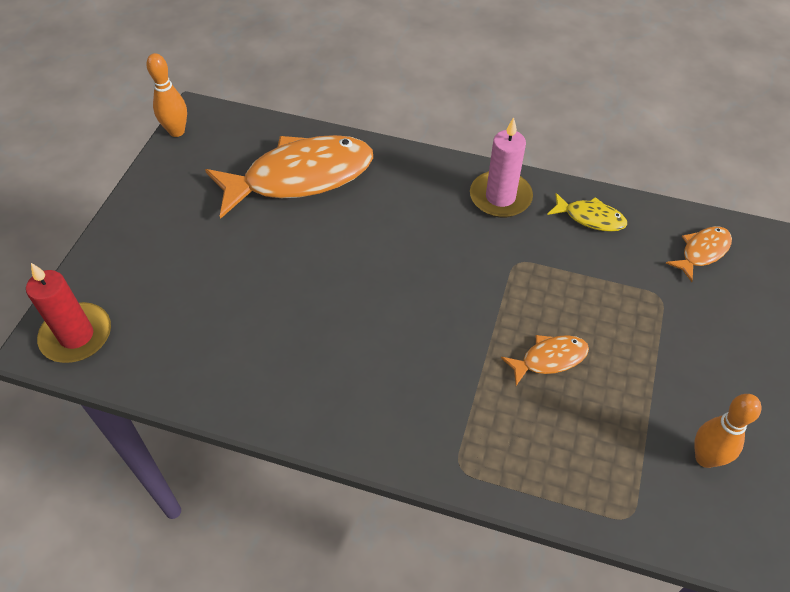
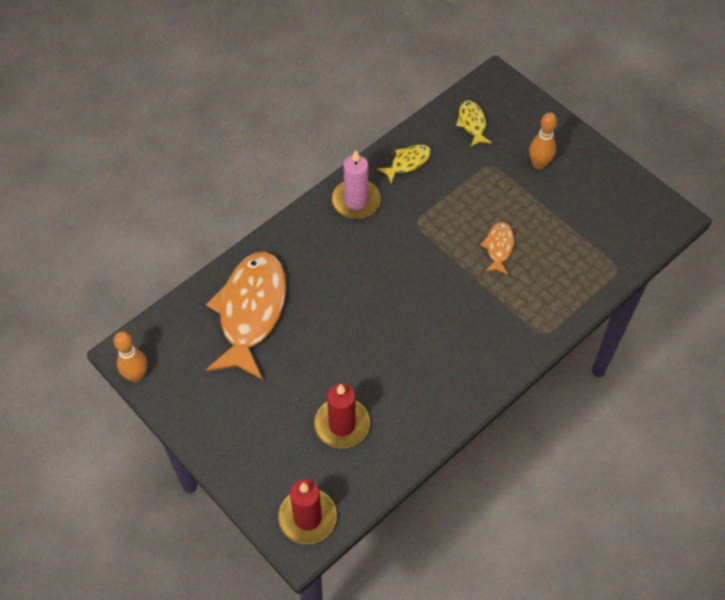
camera: 60 degrees left, 5 degrees up
orange fish [666,226,732,282] -> yellow fish [456,100,492,147]
orange bowling pin [695,394,762,468] -> orange bowling pin moved to [529,112,557,170]
none -> red candle [314,383,370,449]

